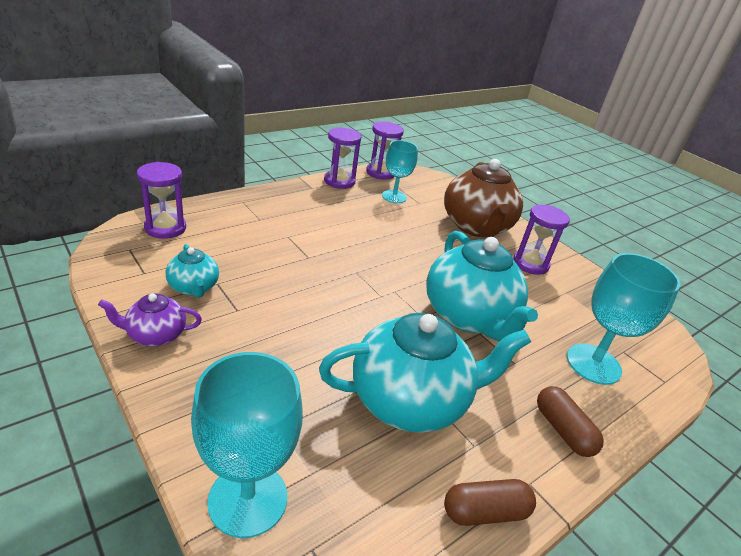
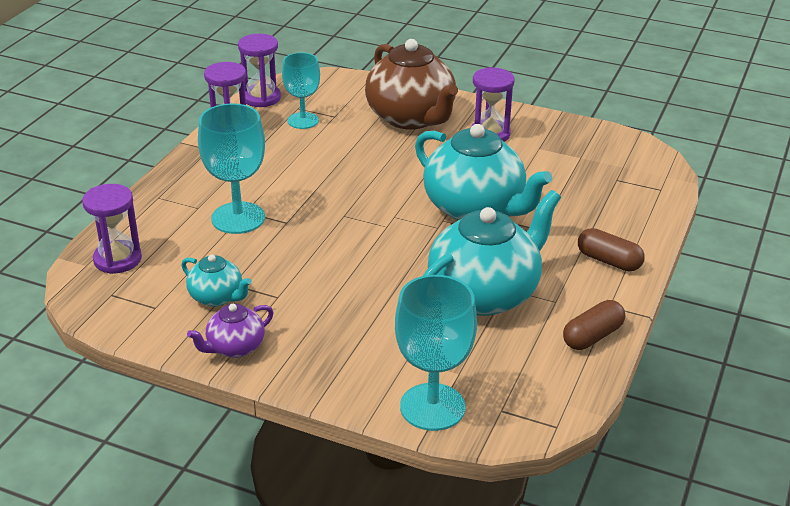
camera: 25 degrees left, 0 degrees up
turquoise goblet [567,253,681,385] -> turquoise goblet moved to [198,104,265,234]

